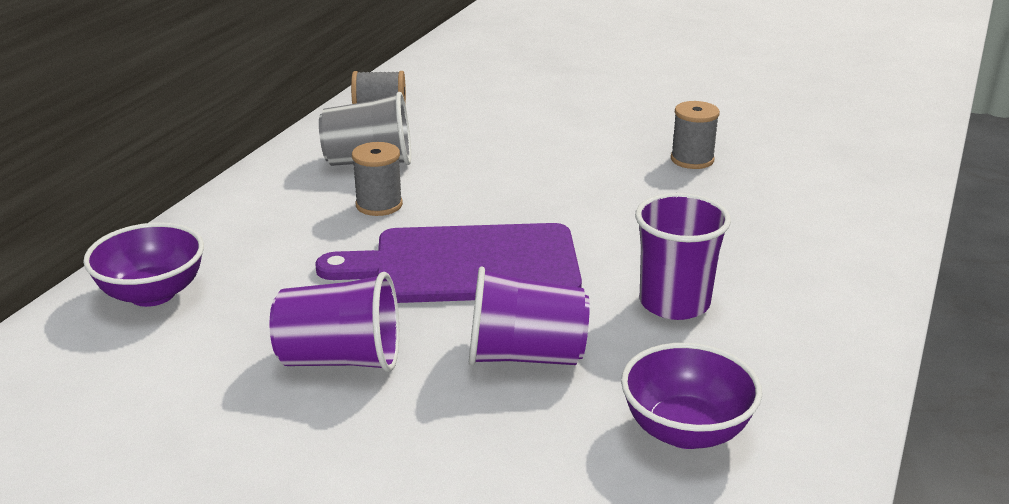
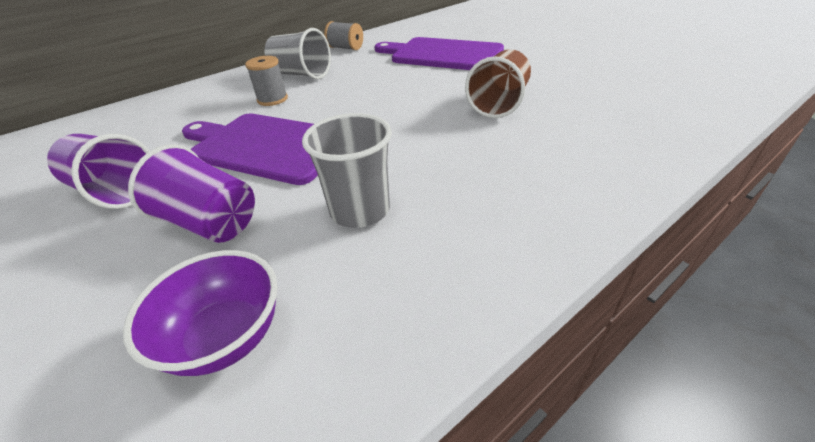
camera: 30 degrees right, 10 degrees up
purple bowl [83,222,204,307] -> none
purple cup [635,193,731,320] -> grey cup [302,113,392,228]
grey spool [671,101,720,169] -> brown cup [465,49,531,118]
none -> purple cutting board [374,37,504,70]

